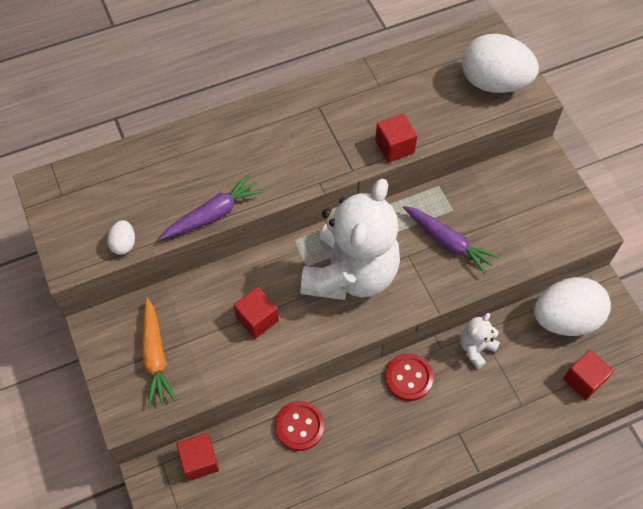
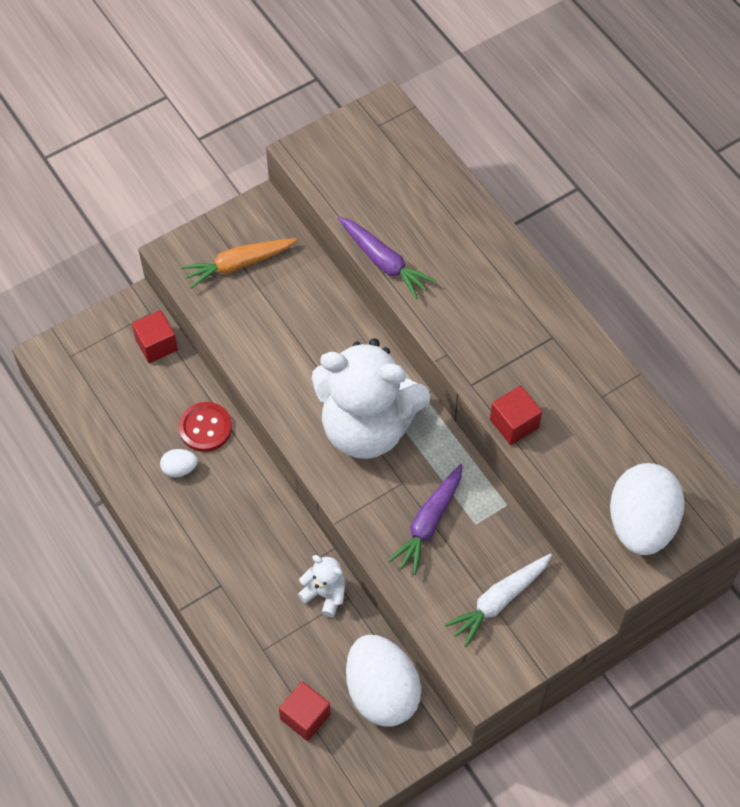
camera: 80 degrees right, 0 degrees up
white egg [107,220,135,255] -> white egg moved to [160,449,198,477]
red cube [233,287,279,339] -> none
red button [385,353,434,401] -> none
none -> white carrot [444,554,552,647]

